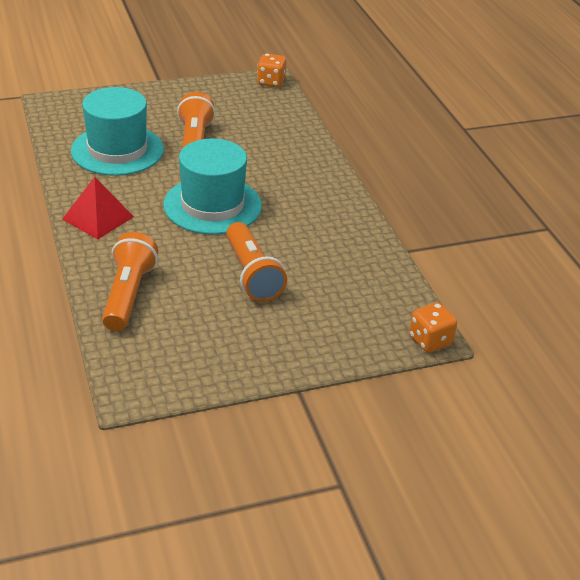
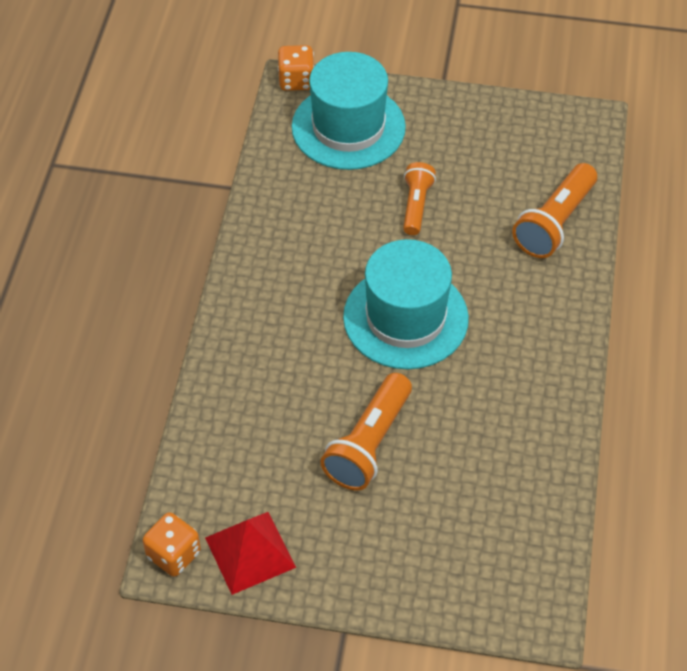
camera: 150 degrees left, 15 degrees up
red pyramid [62,177,134,239] -> red pyramid moved to [205,512,296,595]
turquoise hat [71,87,164,176] -> turquoise hat moved to [292,52,406,170]
orange flashlight [226,222,287,302] -> orange flashlight [403,162,436,235], size x0.64

